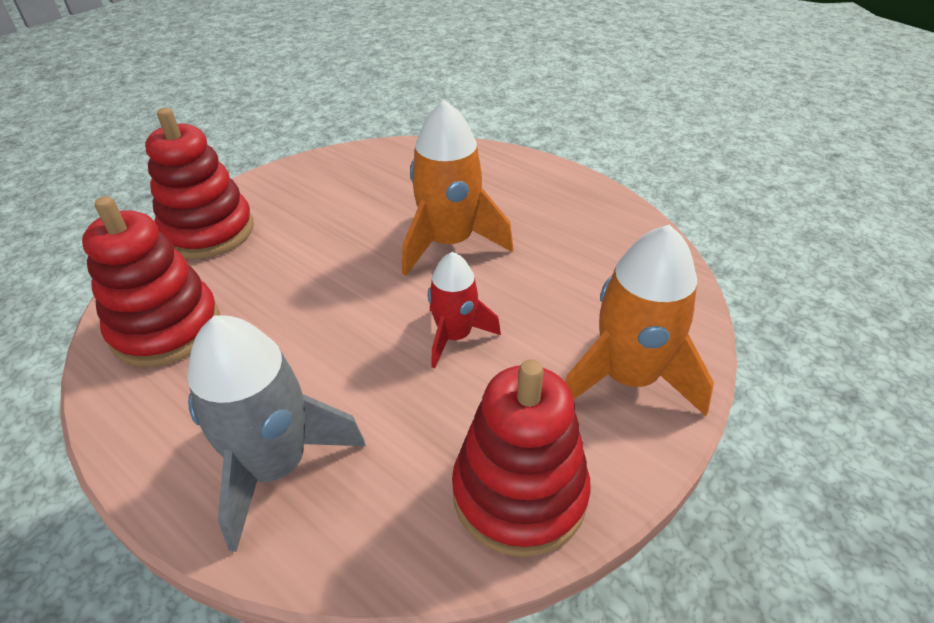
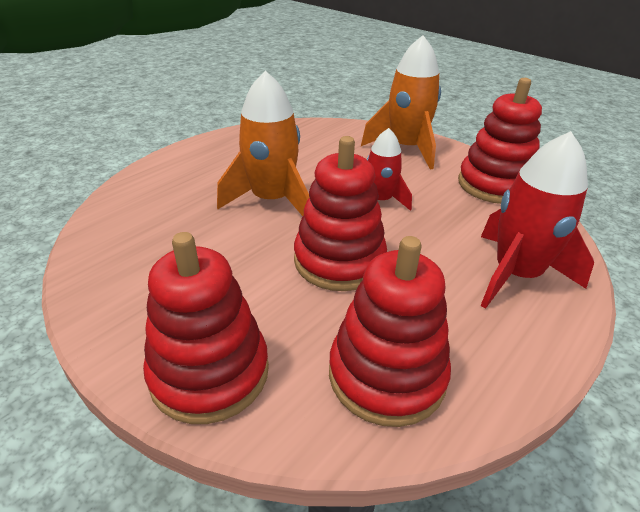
camera: 90 degrees left, 5 degrees down
grey rocket [187,315,366,552] -> red rocket [481,131,594,309]
none -> red stacking toy [294,136,387,291]

